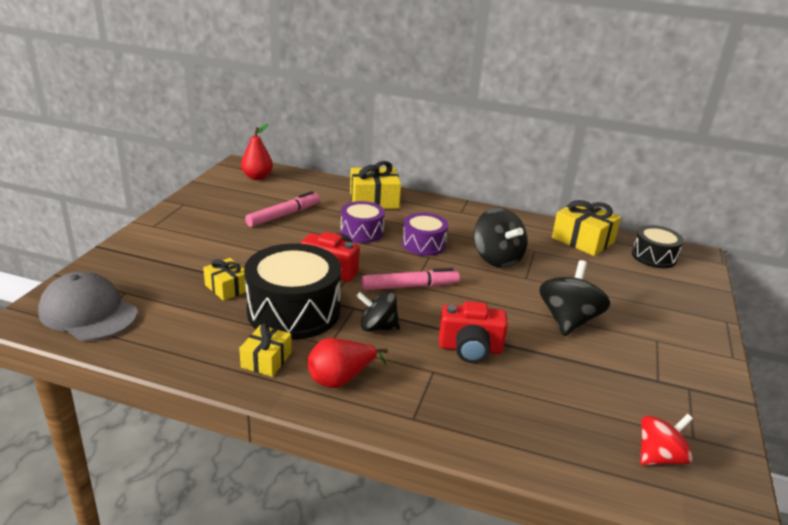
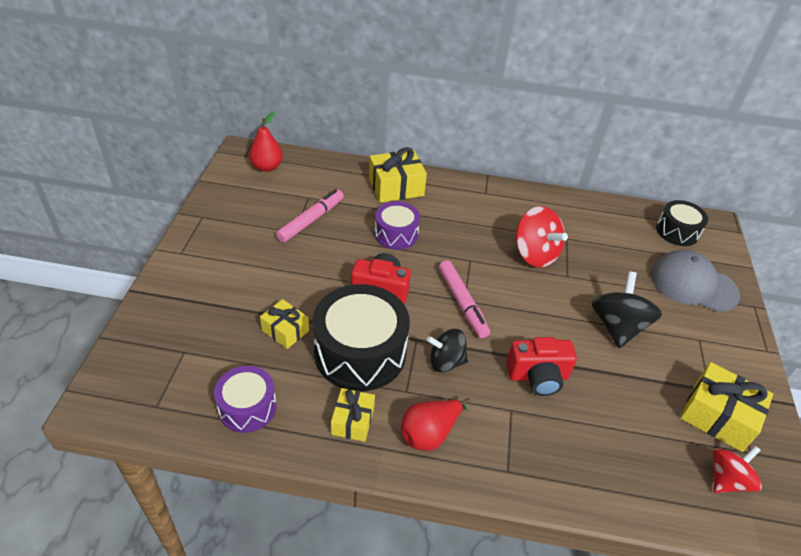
camera: 10 degrees left, 15 degrees up
grey cap [38,271,138,341] -> grey cap moved to [651,250,740,312]
pink marker [361,268,460,290] -> pink marker turned 90 degrees clockwise [439,261,490,338]
purple drum [402,213,448,256] -> purple drum moved to [214,366,277,433]
black spinning top [474,208,528,268] -> red spinning top [516,206,568,267]
yellow gift [552,200,621,256] -> yellow gift moved to [680,362,773,452]

